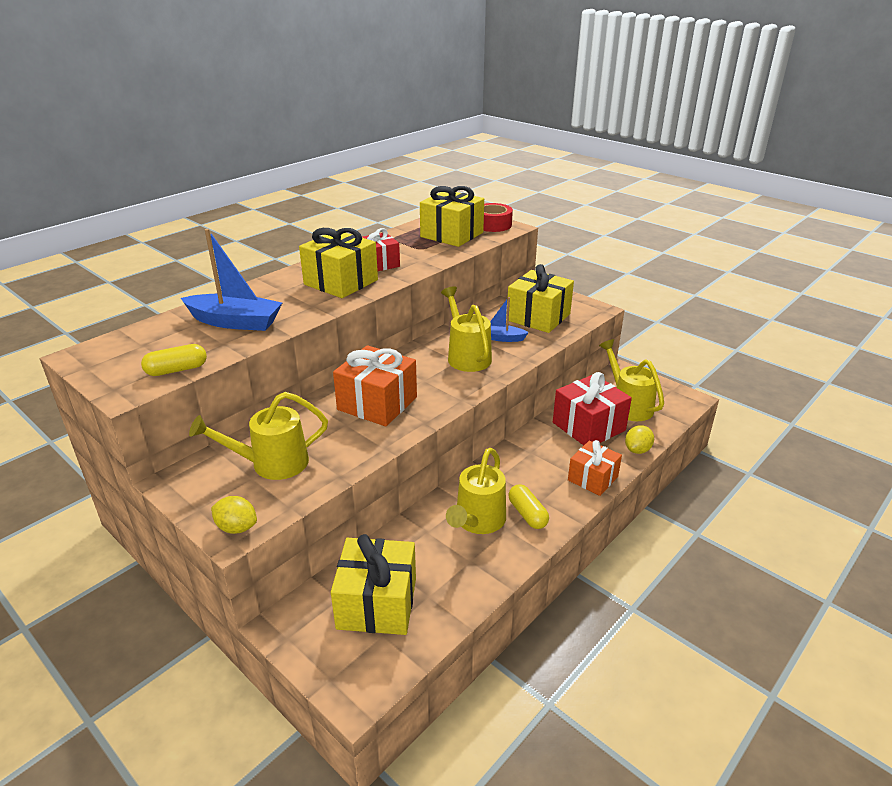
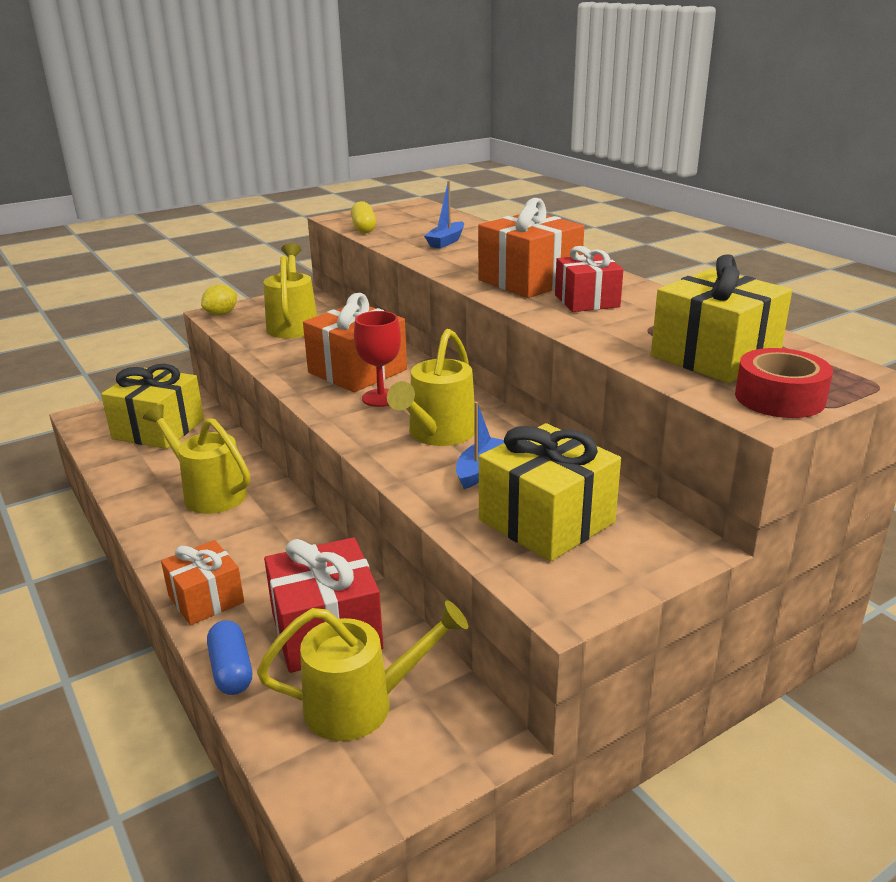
camera: 105 degrees right, 5 degrees down
blue boat [181,229,282,331] -> blue boat [424,181,464,249], size x0.56
yellow gift [299,228,378,298] -> orange gift [478,198,584,298]
yellow watering can [441,286,492,372] -> yellow watering can turned 120 degrees clockwise [387,329,475,446]
yellow capsule [509,484,549,529] -> none
yellow lemon [625,425,654,454] -> blue capsule [207,620,252,695]
none -> red goblet [354,311,401,407]

